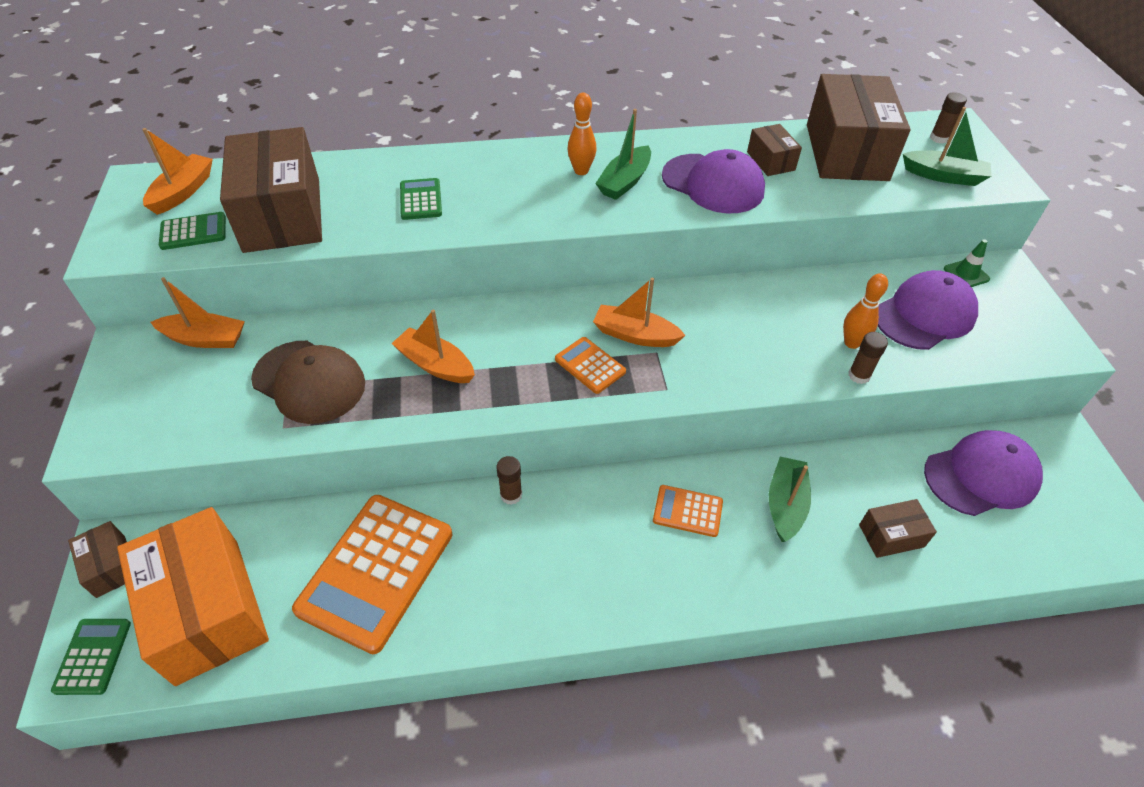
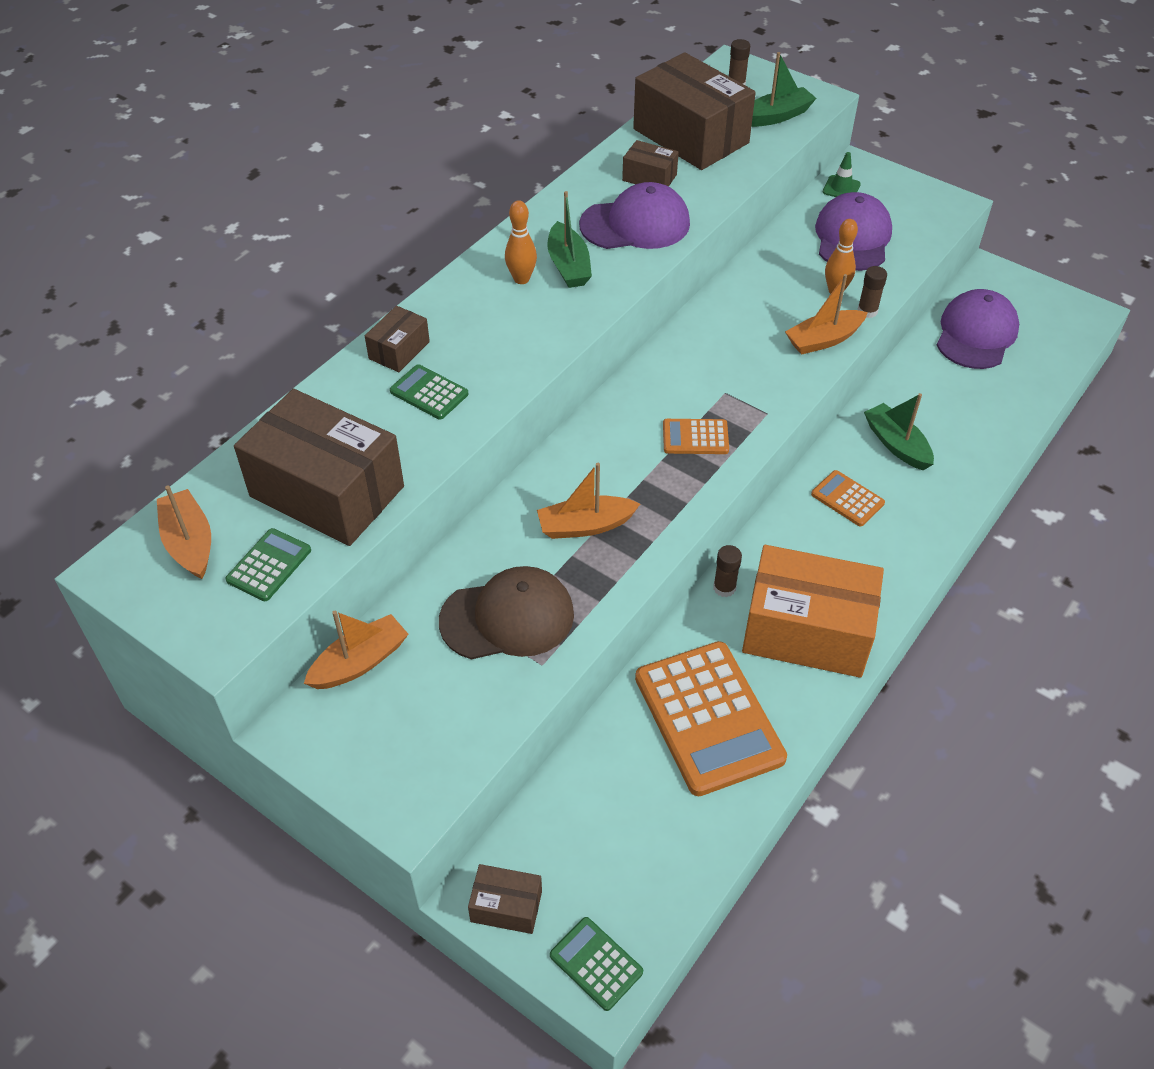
camera: 45 degrees left, 0 degrees up
orange box [117,507,269,686] -> orange box moved to [742,545,884,678]
orange boat [593,278,686,347] -> orange boat moved to [785,274,868,355]
orange calculator [653,485,723,537] -> orange calculator turned 75 degrees clockwise [811,470,885,526]
brown box [859,499,937,558] -> brown box moved to [365,306,430,372]

